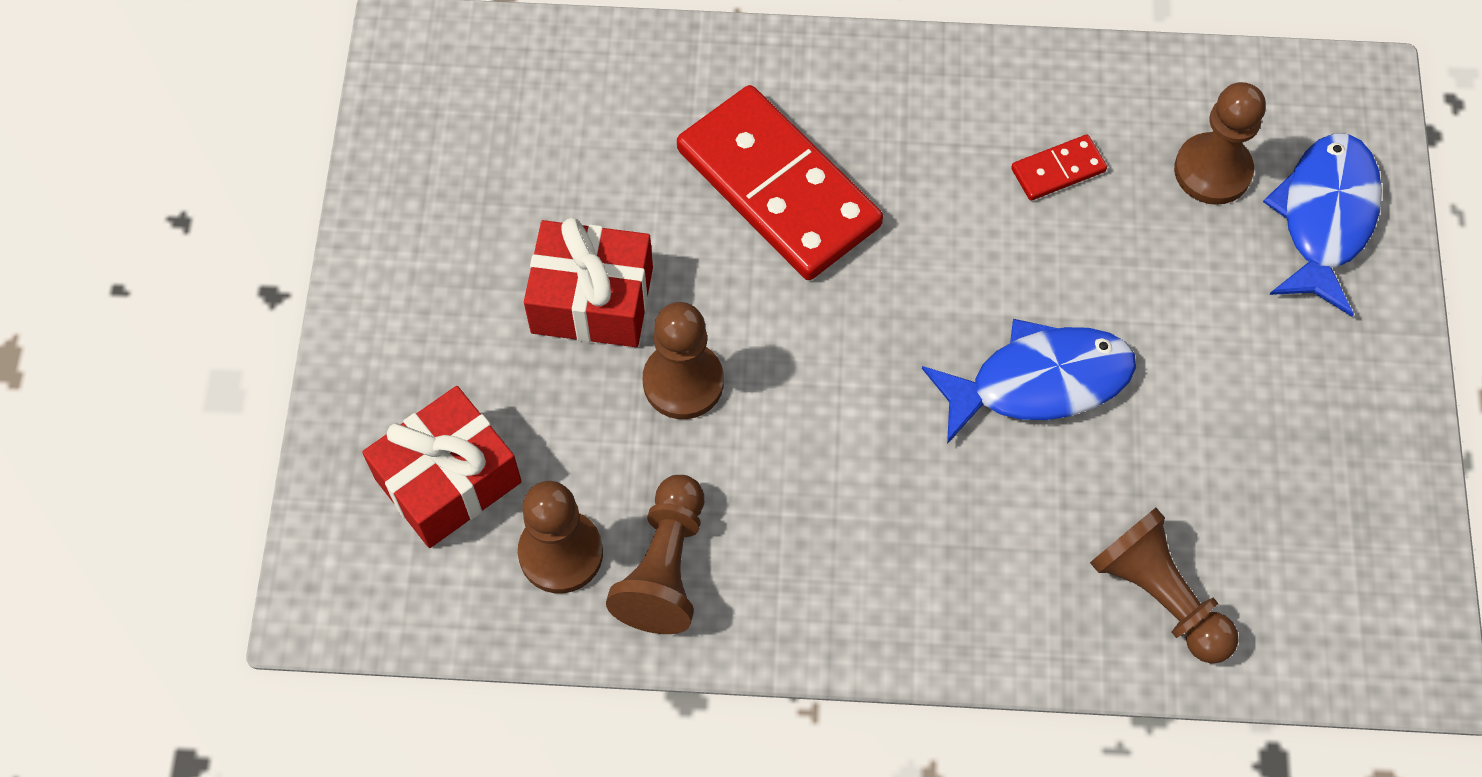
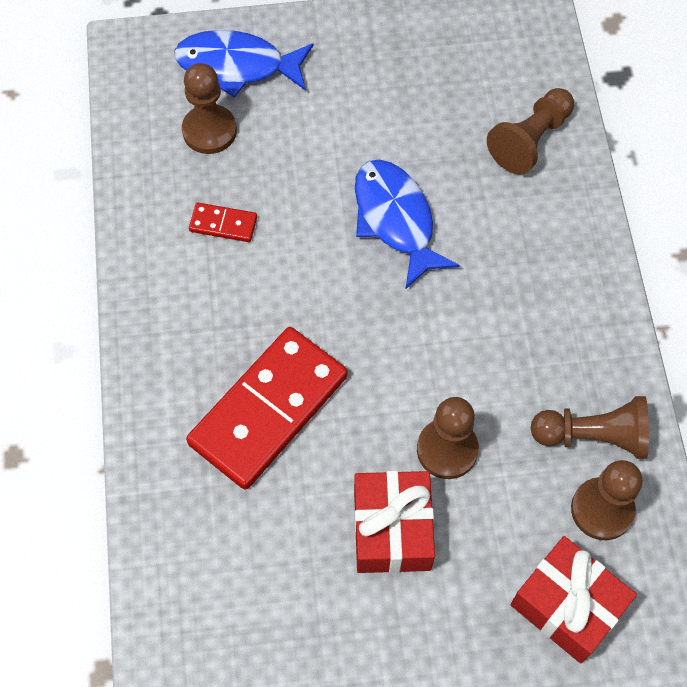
camera: 100 degrees left, 0 degrees up
red domino [1011,135,1107,201] -> red domino turned 45 degrees counterclockwise [189,203,257,242]

